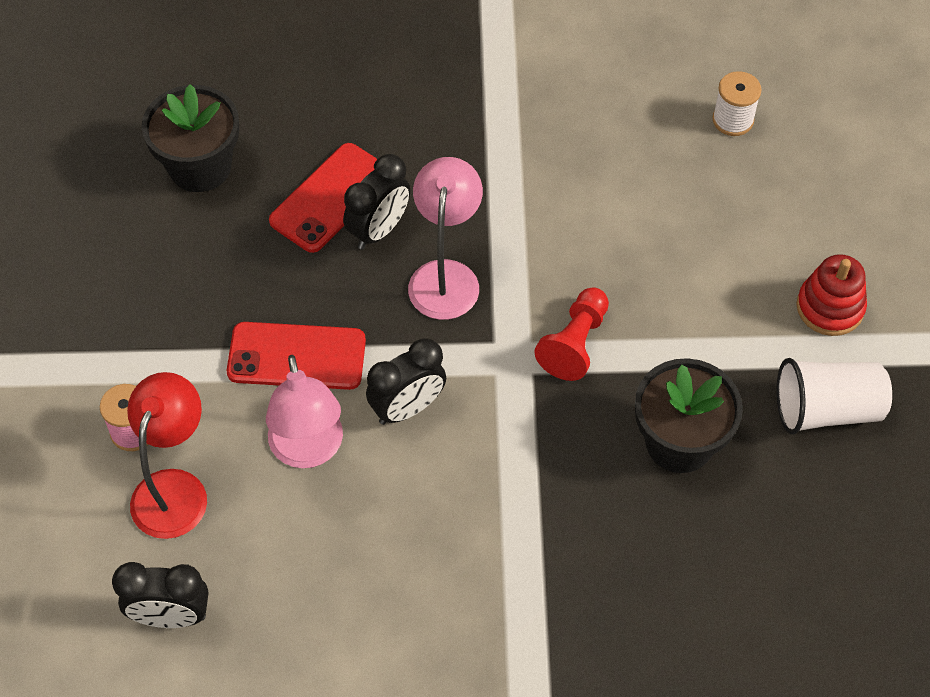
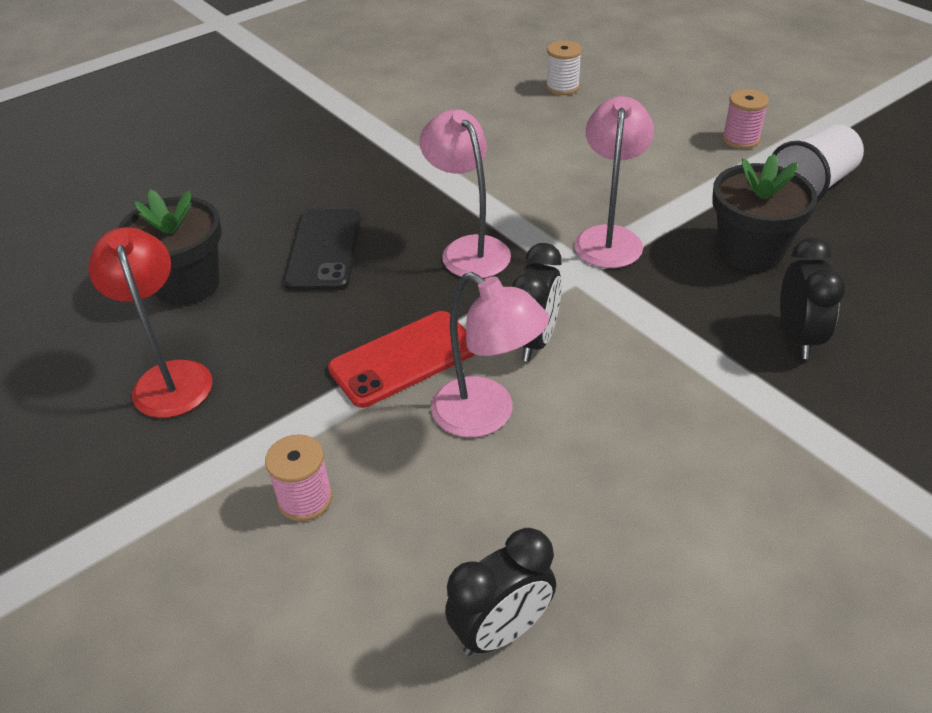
camera: 35 degrees left, 15 degrees down
red lamp [127,372,207,539] -> red lamp moved to [88,227,212,418]
red phone [269,143,377,253] -> black phone [284,209,361,291]
black clock [343,154,410,249] -> black clock moved to [780,237,846,359]
red pawn [534,287,609,381] -> pink lamp [574,96,654,268]
red stacking toy [796,254,867,336] -> pink spool [722,89,769,149]

